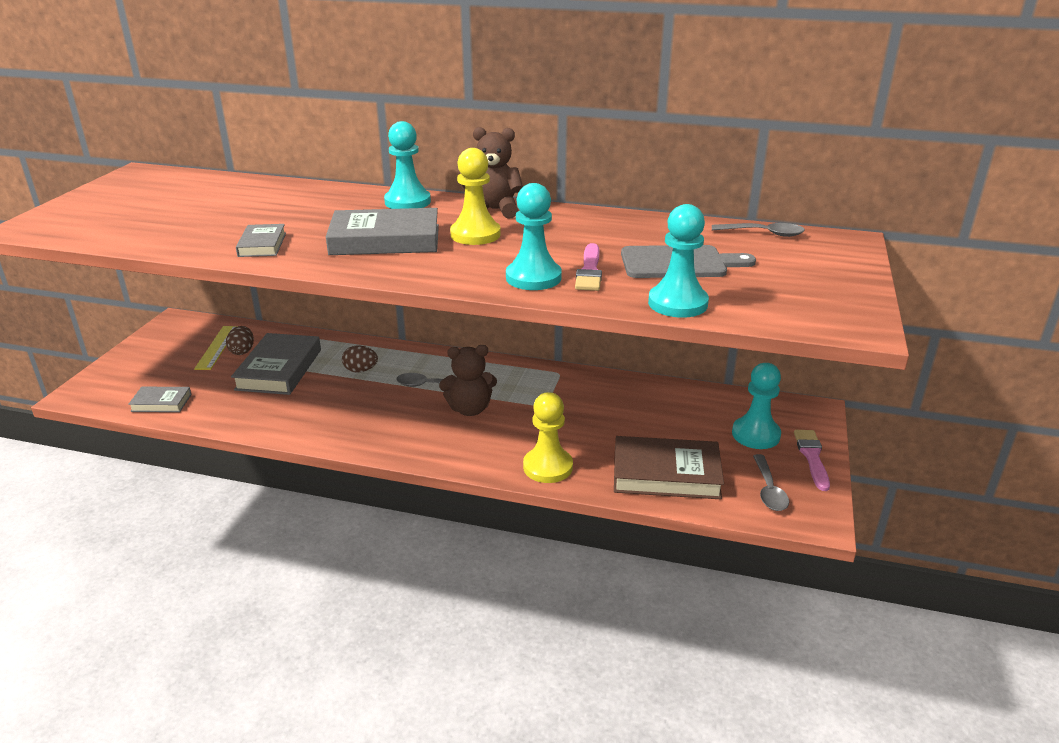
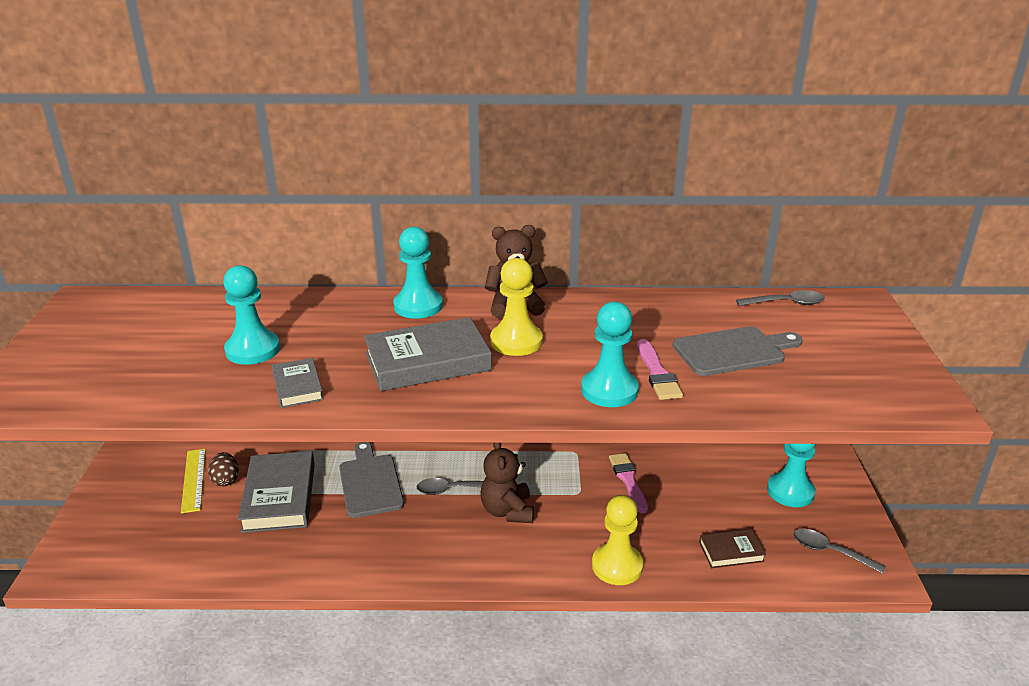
camera: 15 degrees left, 0 degrees up
grey book [128,387,192,412] -> none
brown egg [342,345,378,372] -> grey cutting board [339,442,404,518]
brown teddy bear [439,345,497,416] -> brown teddy bear turned 105 degrees clockwise [481,443,534,523]
brown book [614,436,724,499] -> brown book [699,529,766,568], size x0.54
turquoise pawn [648,204,709,318] -> turquoise pawn moved to [223,265,280,365]
grey spoon [753,454,789,511] -> grey spoon turned 135 degrees clockwise [793,529,886,574]
pink brush [794,430,830,491] -> pink brush moved to [609,453,648,514]

